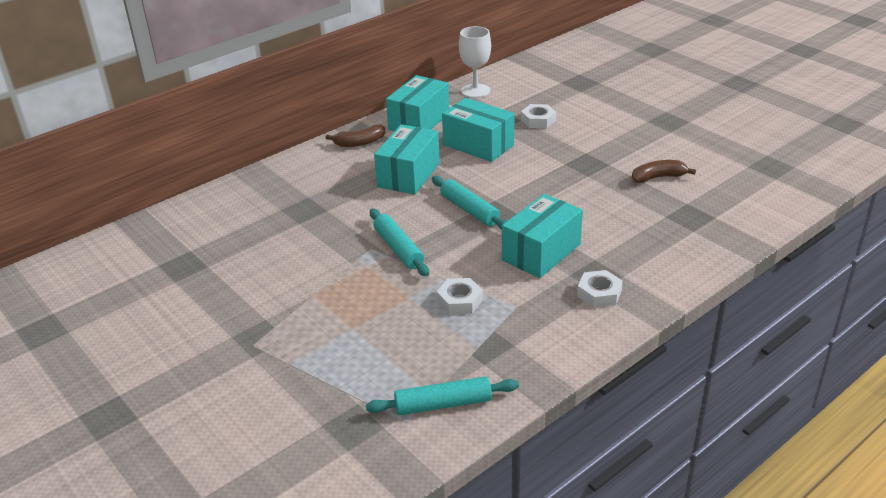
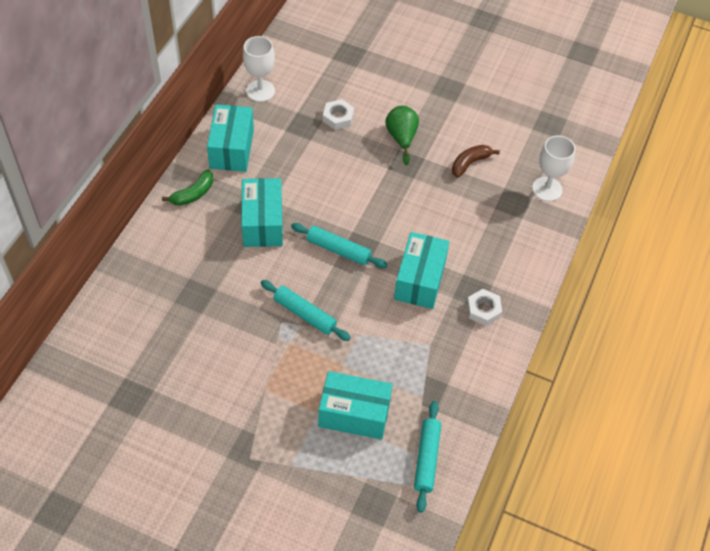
camera: 30 degrees left, 20 degrees up
brown banana [326,125,386,147] -> green banana [162,170,213,206]
turquoise rolling pin [366,377,519,415] -> turquoise rolling pin turned 45 degrees counterclockwise [414,401,441,513]
white nut [437,278,483,315] -> none
turquoise box [442,98,514,162] -> turquoise box moved to [318,371,392,440]
none -> green pear [385,106,419,165]
none -> white goblet [532,136,575,201]

